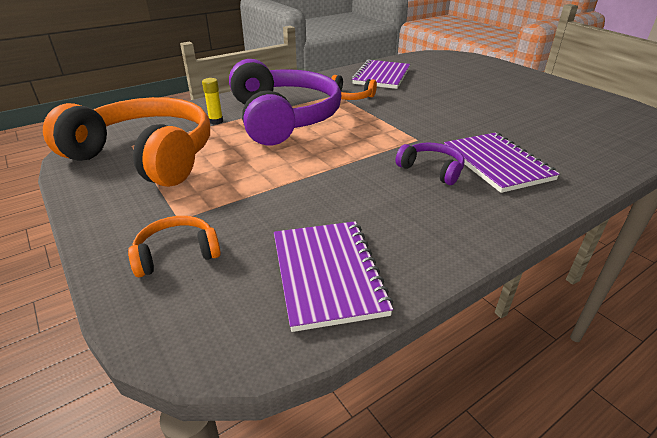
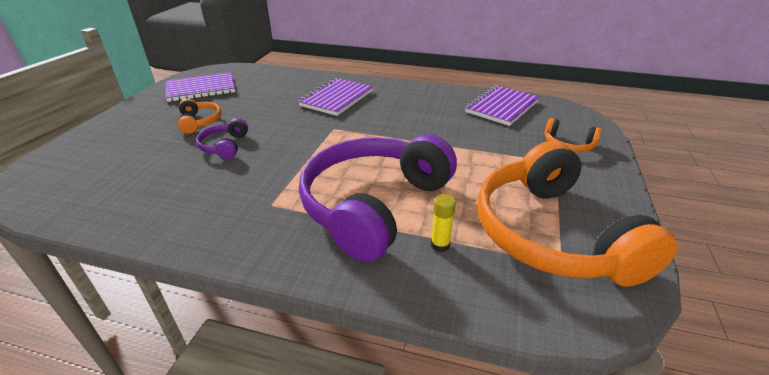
camera: 130 degrees left, 0 degrees up
orange headphones [331,75,377,100] -> orange headphones moved to [177,99,222,134]
purple notebook [352,59,410,89] -> purple notebook moved to [165,72,235,102]
purple headphones [396,143,465,185] -> purple headphones moved to [196,118,248,159]

